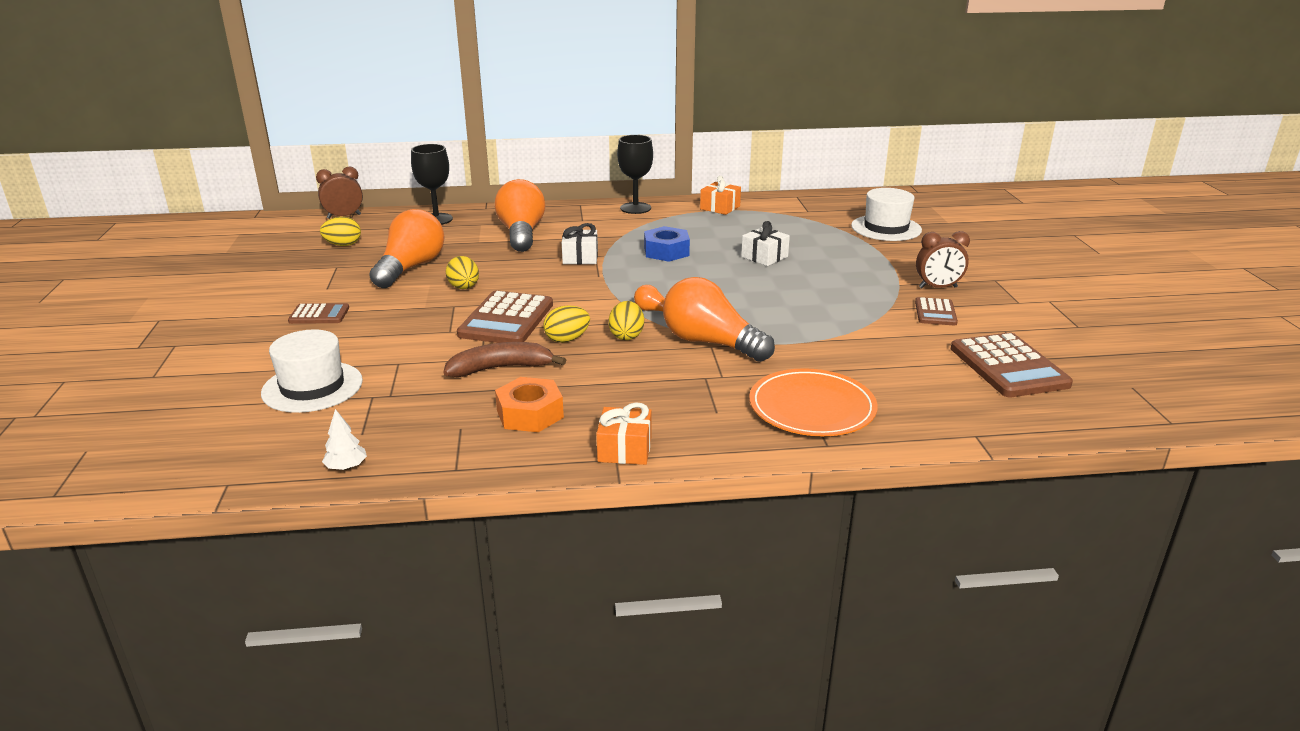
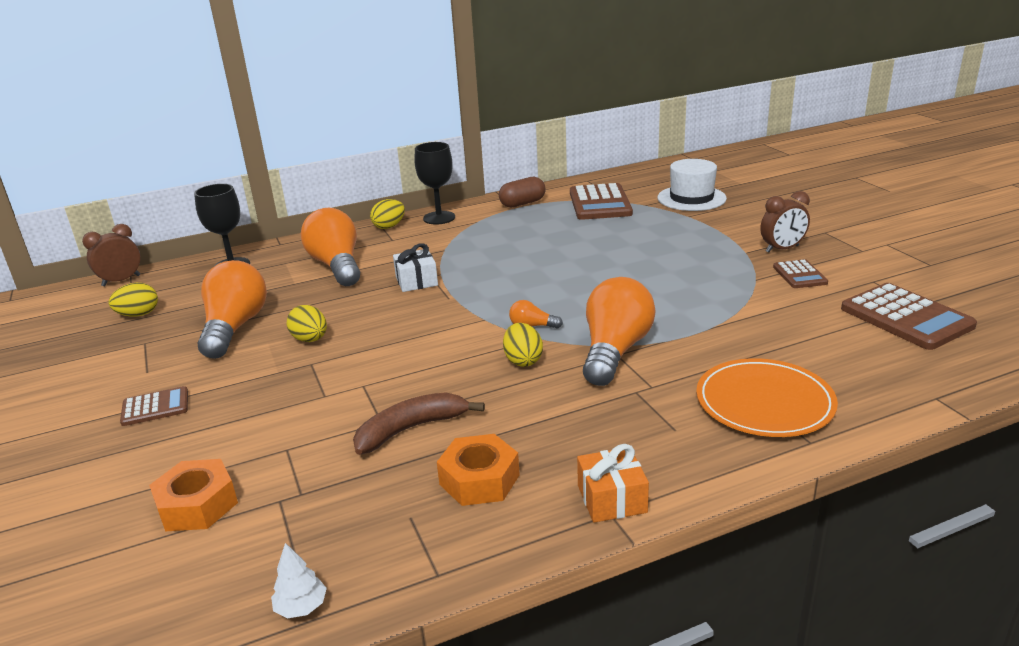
camera: 15 degrees left, 0 degrees up
white hat [261,329,363,413] -> orange nut [149,459,238,531]
brown calculator [457,290,553,343] -> brown calculator moved to [570,183,633,220]
yellow egg [543,305,590,343] -> yellow egg moved to [370,199,405,229]
blue nut [644,226,690,262] -> none
orange light bulb [663,277,775,362] -> orange light bulb turned 90 degrees clockwise [583,277,656,386]
orange gift [700,176,741,215] -> brown capsule [499,177,546,208]
white gift [741,221,790,266] -> none

